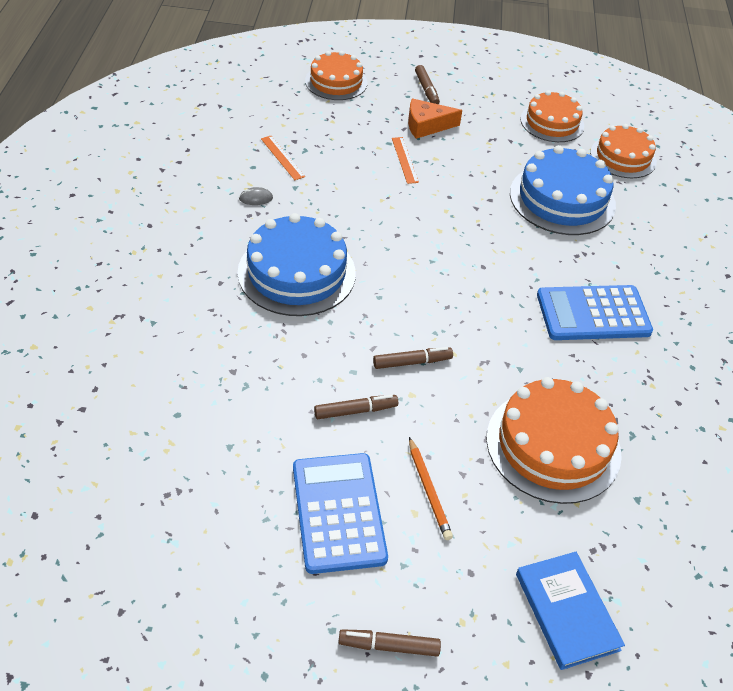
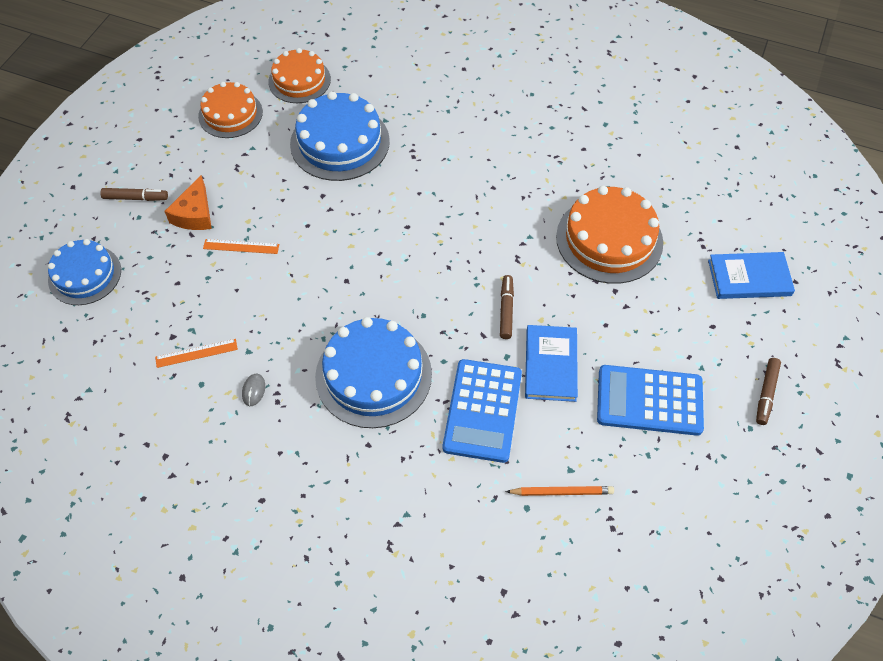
camera: 70 degrees left, 10 degrees up
orange cake [305,51,367,100] -> blue cake [48,239,121,305]
brown marker [314,394,398,419] -> blue book [525,325,578,402]
orange pencil [409,437,453,540] -> orange pencil moved to [505,486,614,496]
blue calculator [537,285,653,340] -> blue calculator moved to [443,359,522,463]

